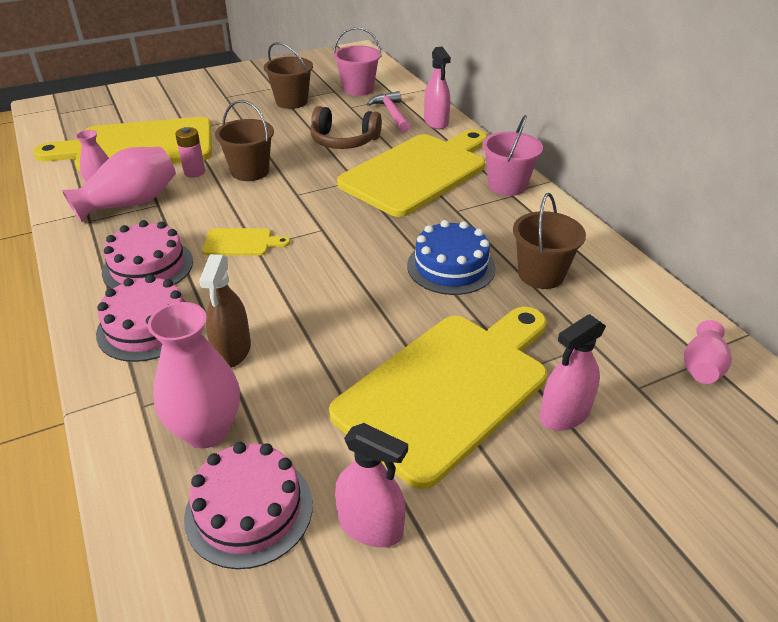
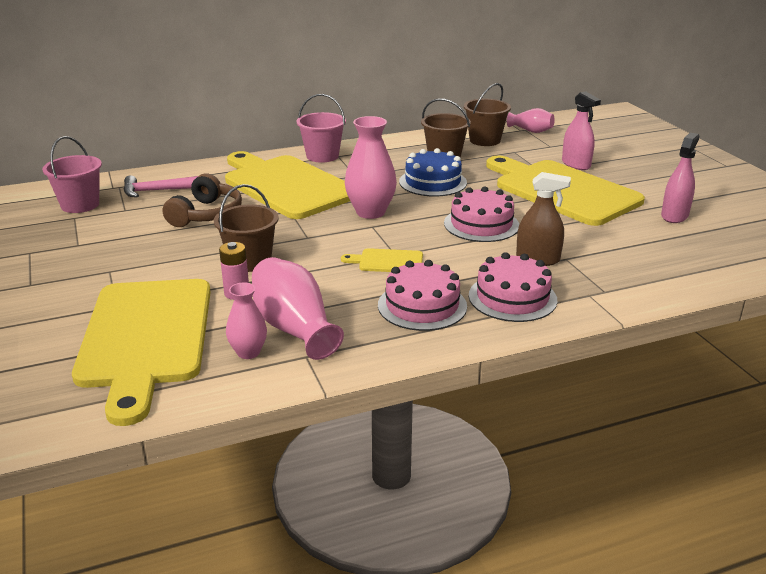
camera: 85 degrees left, 10 degrees down
pink vase [148,302,240,448] -> pink vase moved to [345,116,397,219]
pink cake [184,442,313,569] -> pink cake moved to [444,186,519,242]
yellow cutting board [202,228,290,256] -> yellow cutting board turned 90 degrees counterclockwise [341,248,423,272]
brown bucket [264,42,313,109] -> brown bucket moved to [464,83,511,146]
pink spray bottle [424,47,451,129] -> none

